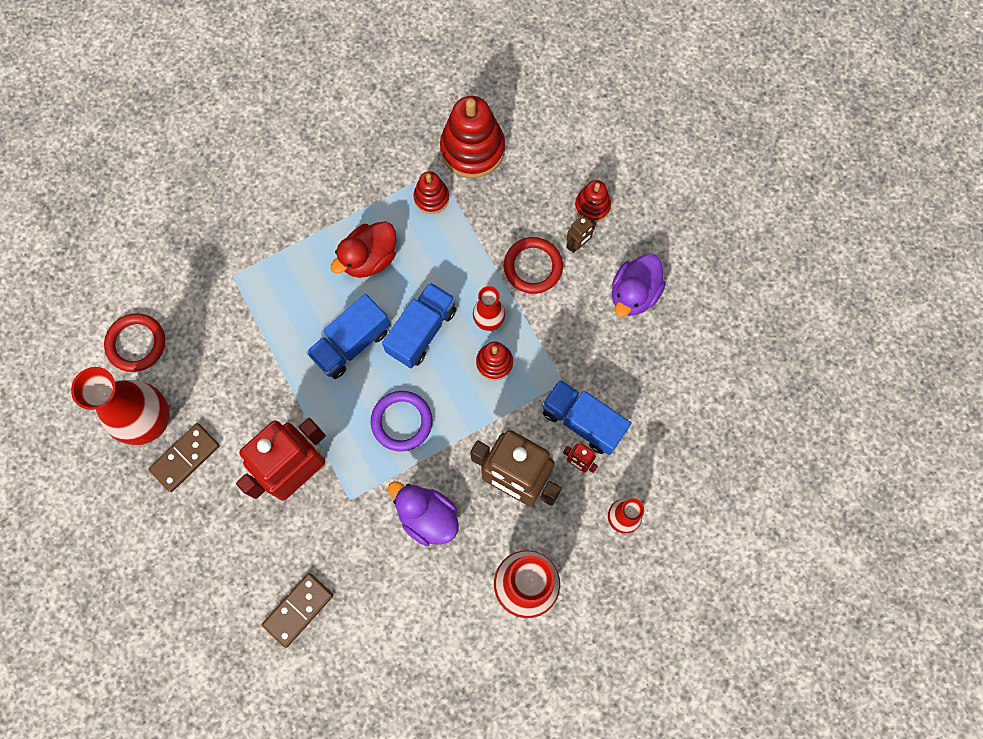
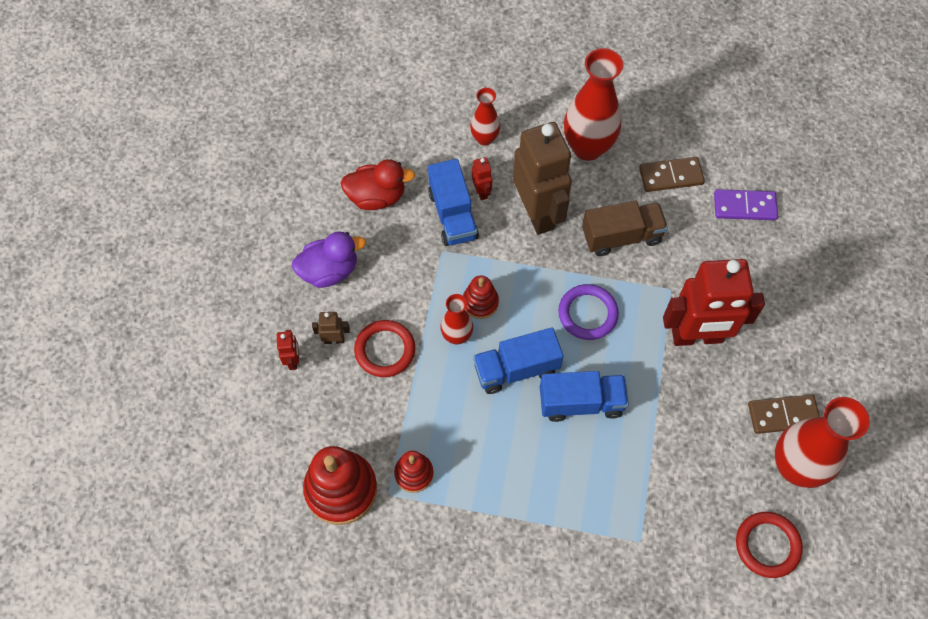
camera: 140 degrees left, 10 degrees down
brown domino [262,573,333,648] -> brown domino moved to [639,157,705,192]
red duck [330,222,396,278] -> red duck moved to [340,159,415,210]
purple duck [388,482,458,546] -> brown truck [582,201,668,256]
red stacking toy [575,180,611,222] -> red robot [277,330,299,370]
none -> purple domino [714,189,778,220]

